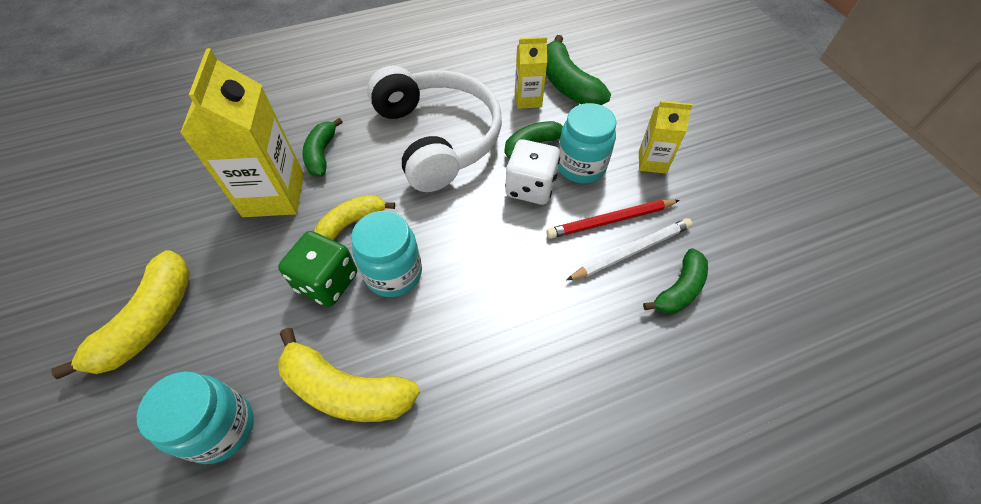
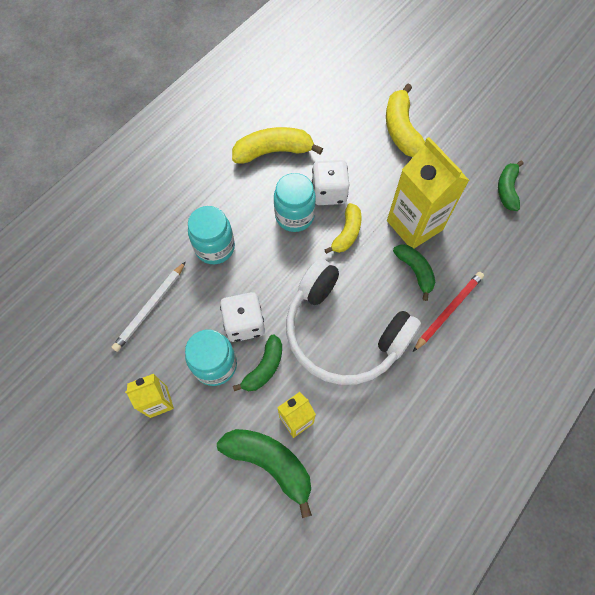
camera: 150 degrees right, 10 degrees up
turquoise jar [137,371,254,464] -> turquoise jar moved to [188,206,235,264]
green dice [278,231,357,307] -> white dice [312,160,349,205]
red pencil [546,199,680,239] -> red pencil moved to [413,272,484,352]
green banana [643,248,708,314] -> green banana moved to [498,160,523,211]

